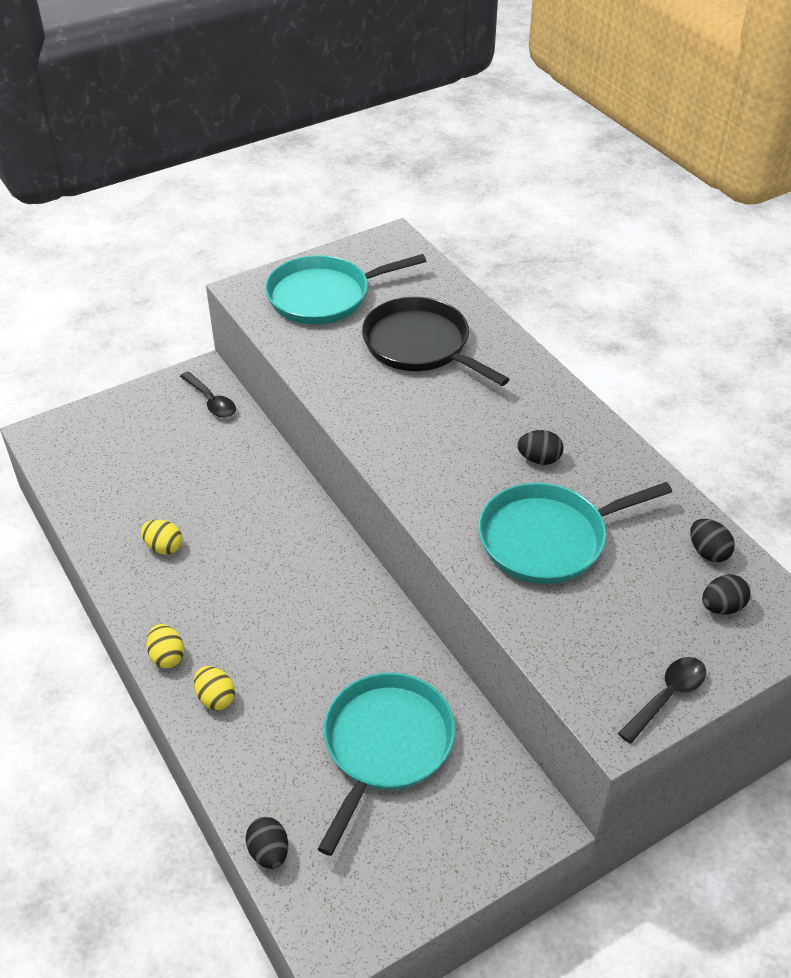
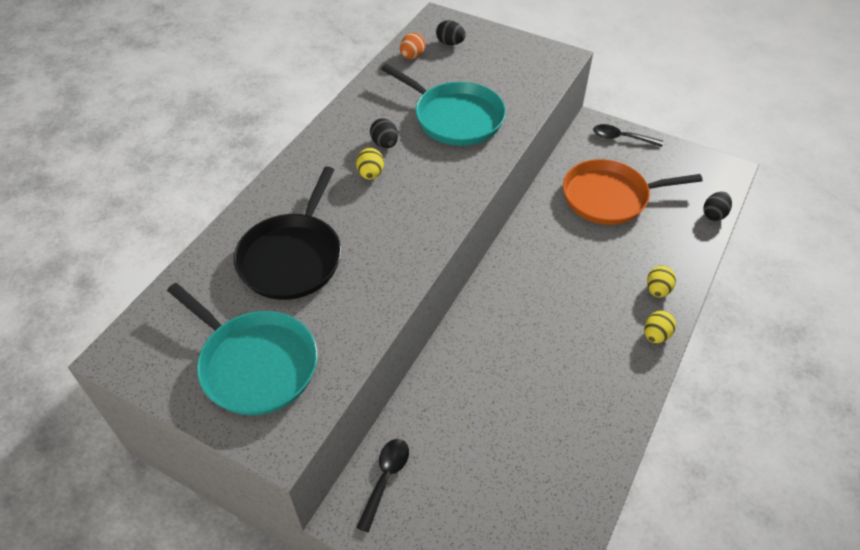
camera: 120 degrees left, 5 degrees up
yellow egg [141,519,182,555] -> yellow egg moved to [356,148,384,180]
turquoise pan [318,673,455,856] -> orange pan [563,159,703,225]
black spoon [618,657,706,744] -> black spoon moved to [593,124,663,147]
black egg [690,519,735,562] -> orange egg [400,33,426,59]

